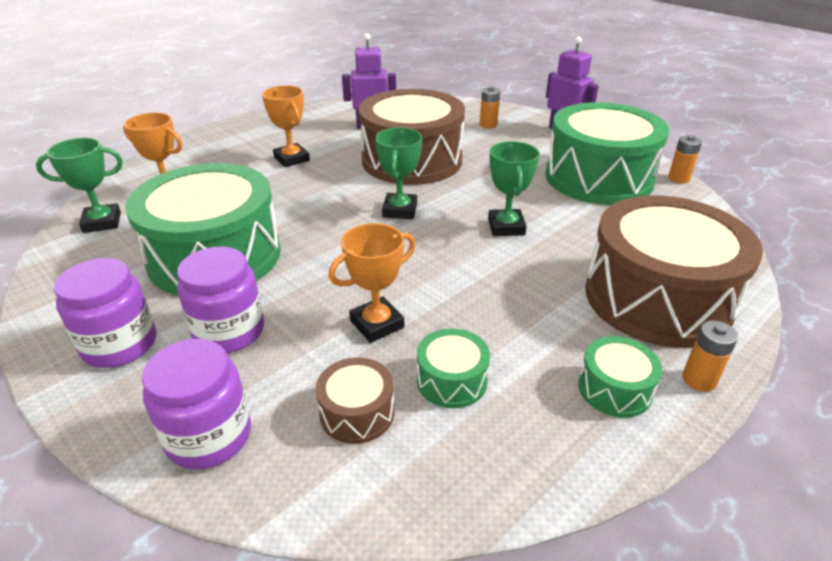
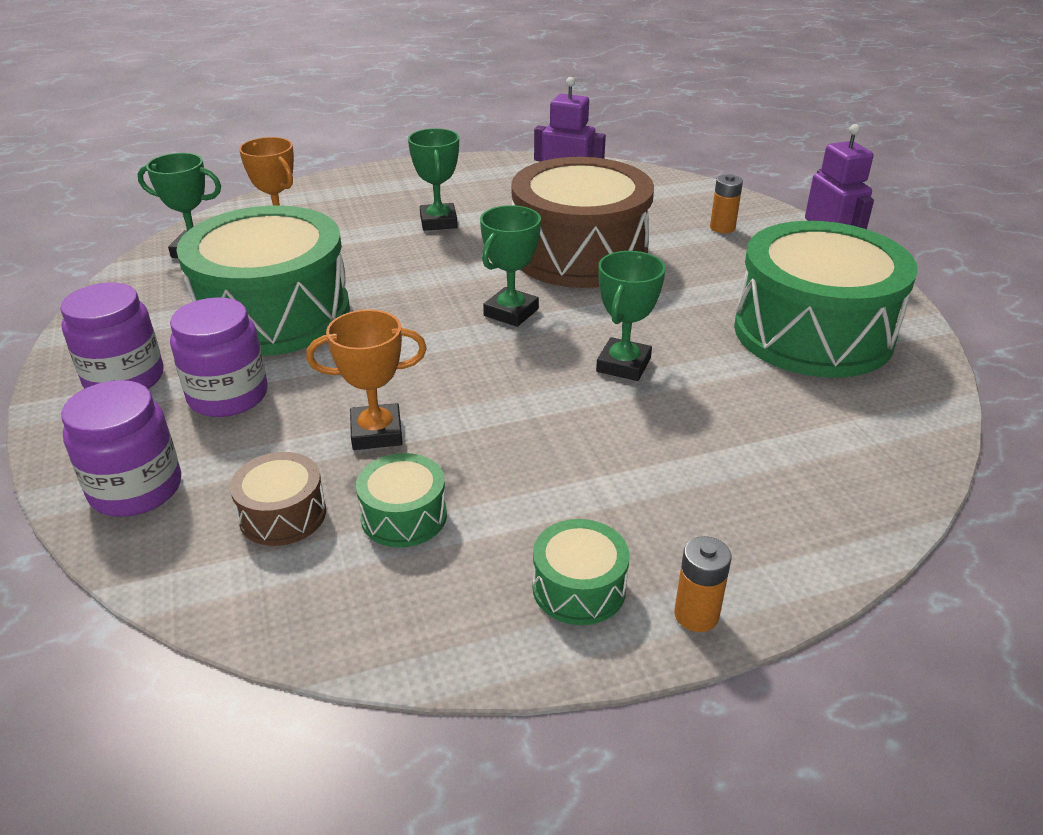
camera: 25 degrees right, 0 degrees up
orange trophy [262,85,310,167] -> green trophy [408,128,459,231]
brown drum [585,195,763,348] -> none
orange battery [668,135,702,184] -> none

